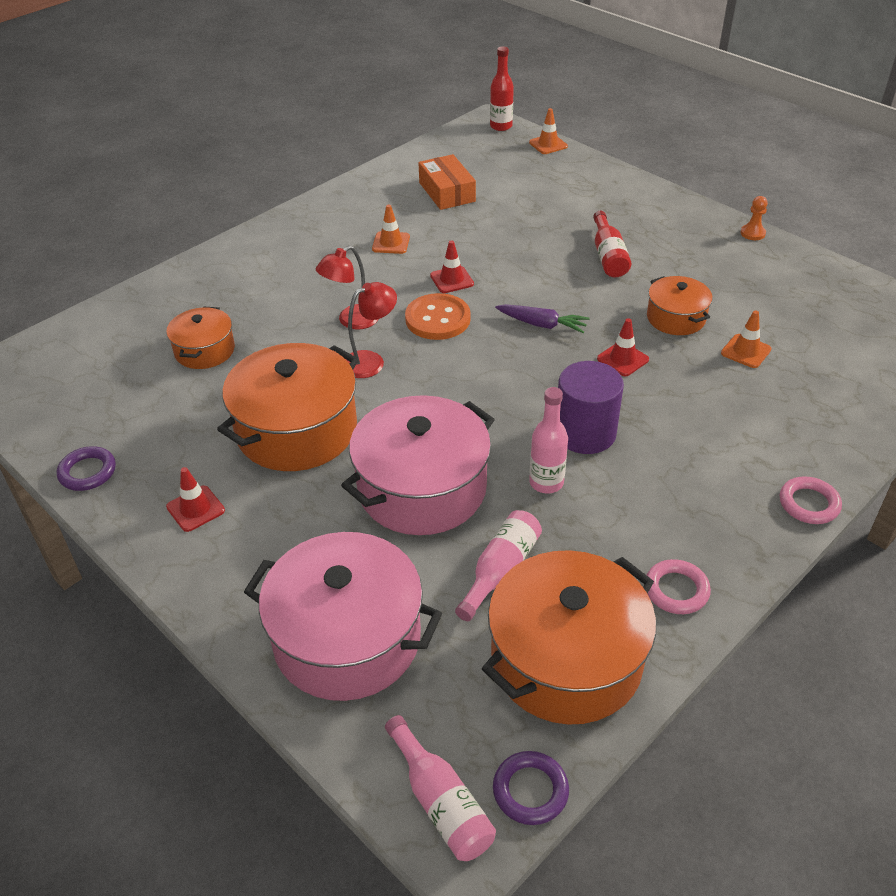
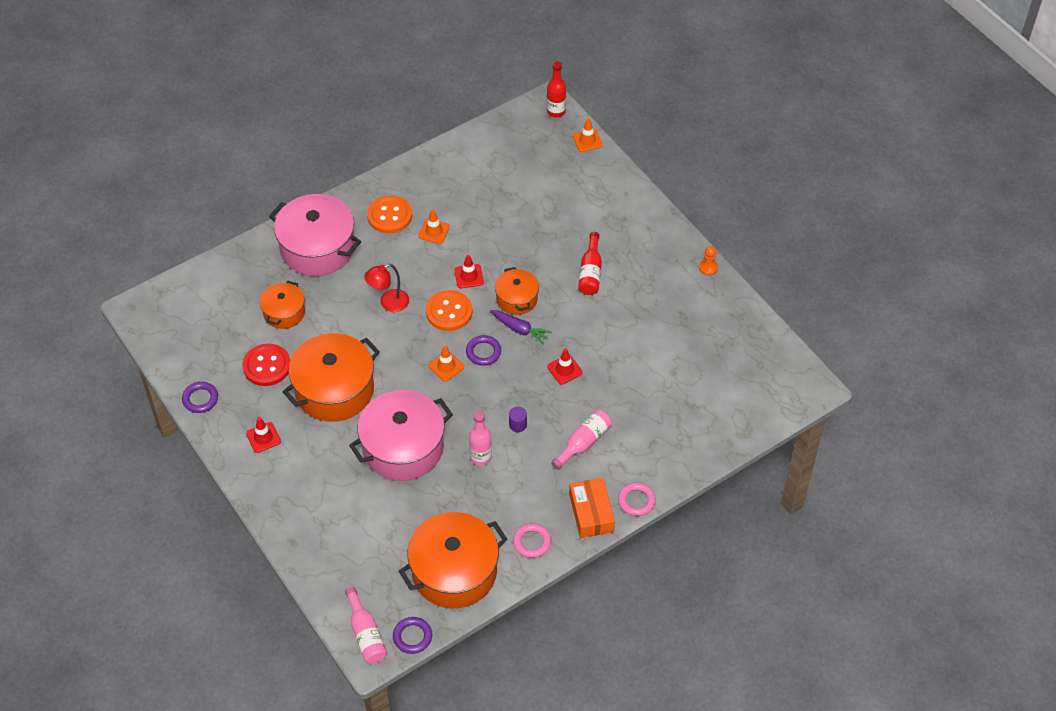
camera: 10 degrees right, 10 degrees up
pink pot [244,532,442,701] -> pink pot moved to [269,194,361,276]
red lamp [346,282,397,378] -> none
orange box [419,154,476,210] -> orange box moved to [569,478,615,538]
pink bottle [455,510,542,621] -> pink bottle moved to [551,410,612,470]
purple cylinder [558,361,624,454] -> purple cylinder [509,407,527,432], size x0.44
orange pot [647,276,713,335] -> orange pot moved to [495,267,539,315]
orange traffic cone [721,310,772,368] -> orange traffic cone moved to [429,345,464,381]
none -> red button [243,344,290,386]
none -> orange button [367,195,412,233]
none -> purple ring [466,335,501,366]

